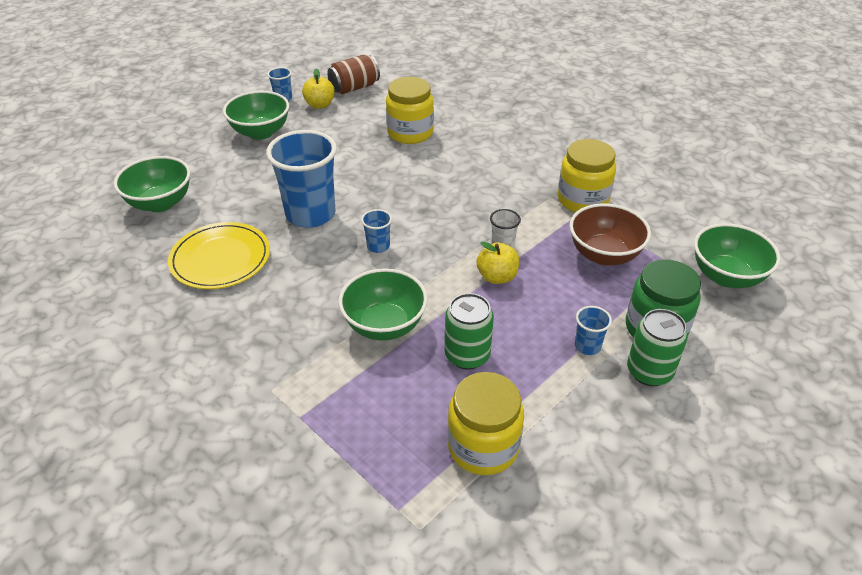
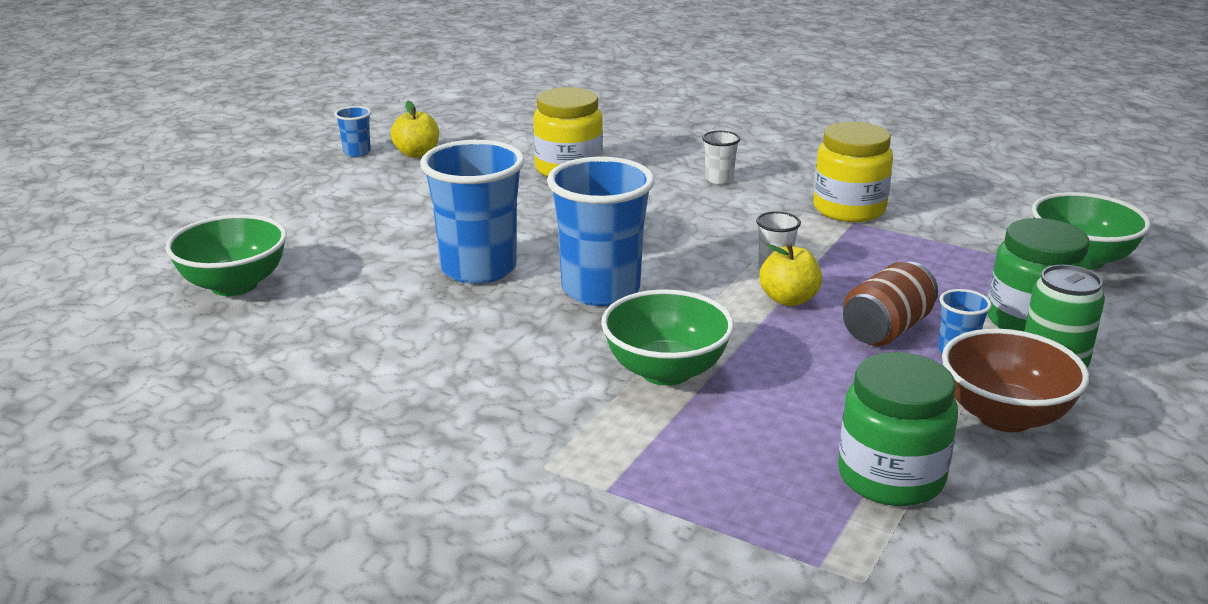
camera: 15 degrees left, 15 degrees down
yellow plate [168,222,270,289] -> none
green bowl [223,91,289,140] -> none
brown can [327,55,380,94] -> brown can moved to [843,262,938,346]
blue cup [361,209,392,253] -> blue cup [547,157,655,306], size x2.28
green can [445,293,494,370] -> none
yellow jar [447,372,524,475] -> green jar [838,352,958,506]
brown bowl [569,203,651,265] -> brown bowl moved to [942,329,1089,432]
none -> white cup [702,131,740,184]

